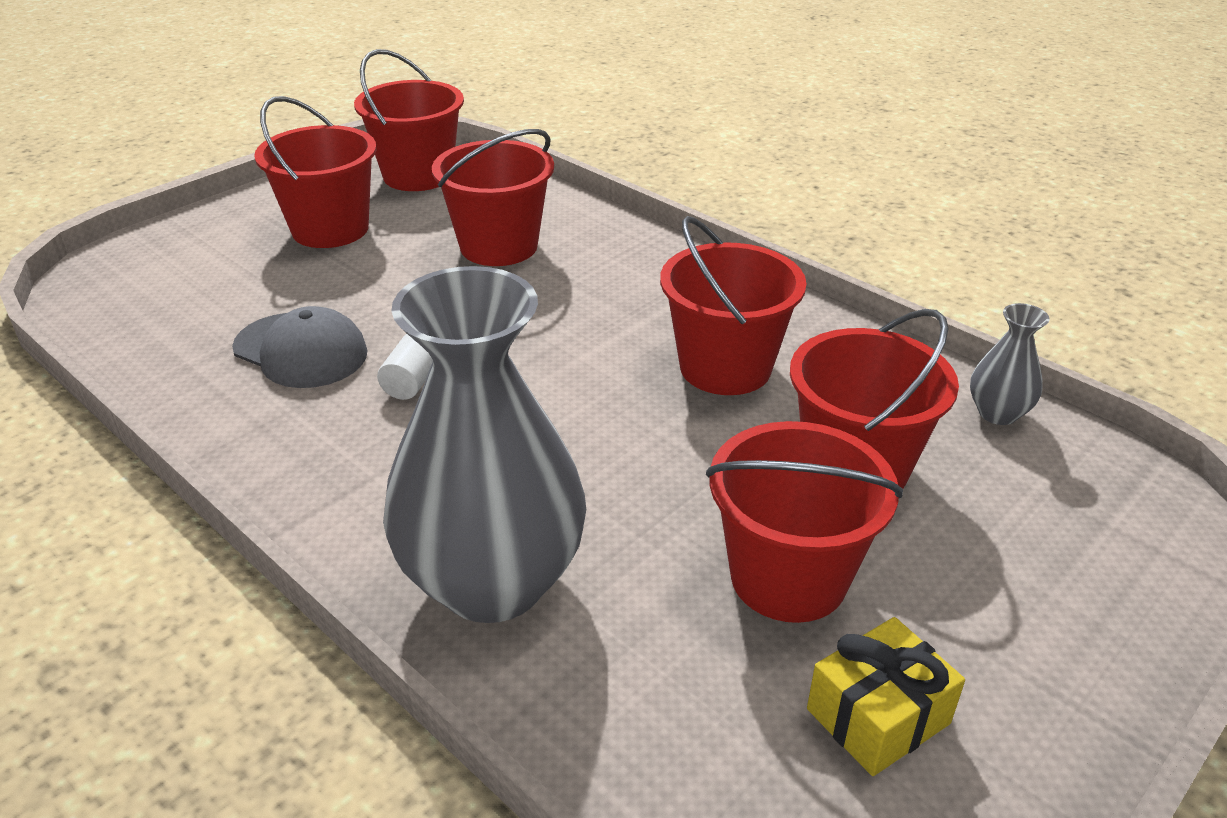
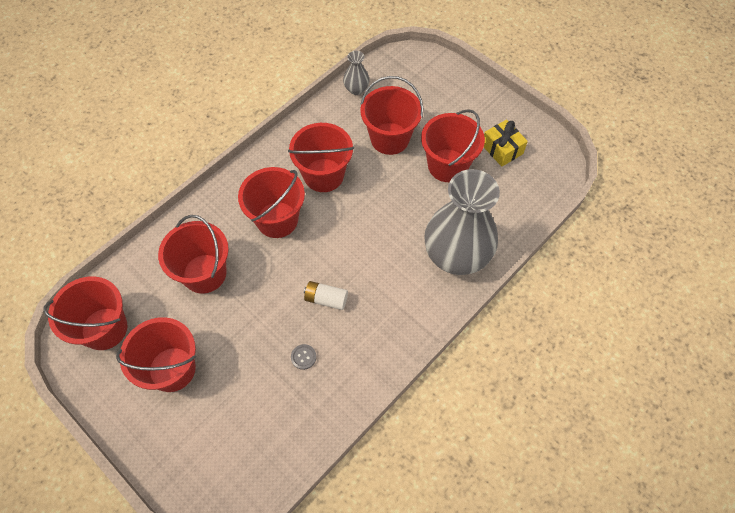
camera: 90 degrees left, 25 degrees up
grey cap [232,306,368,388] -> grey button [291,344,317,370]
none -> red bucket [238,167,305,238]

